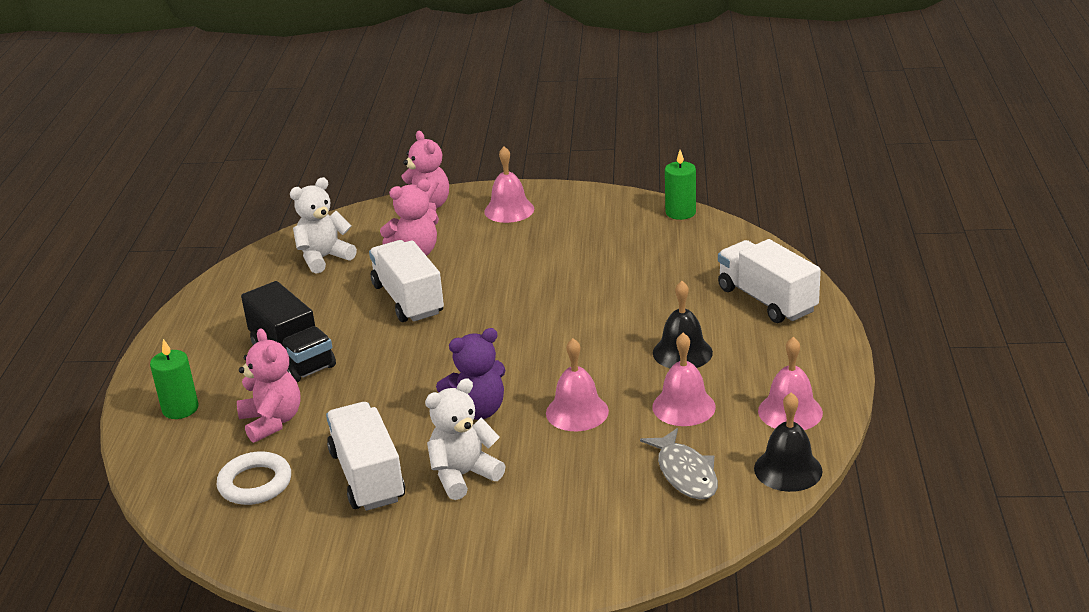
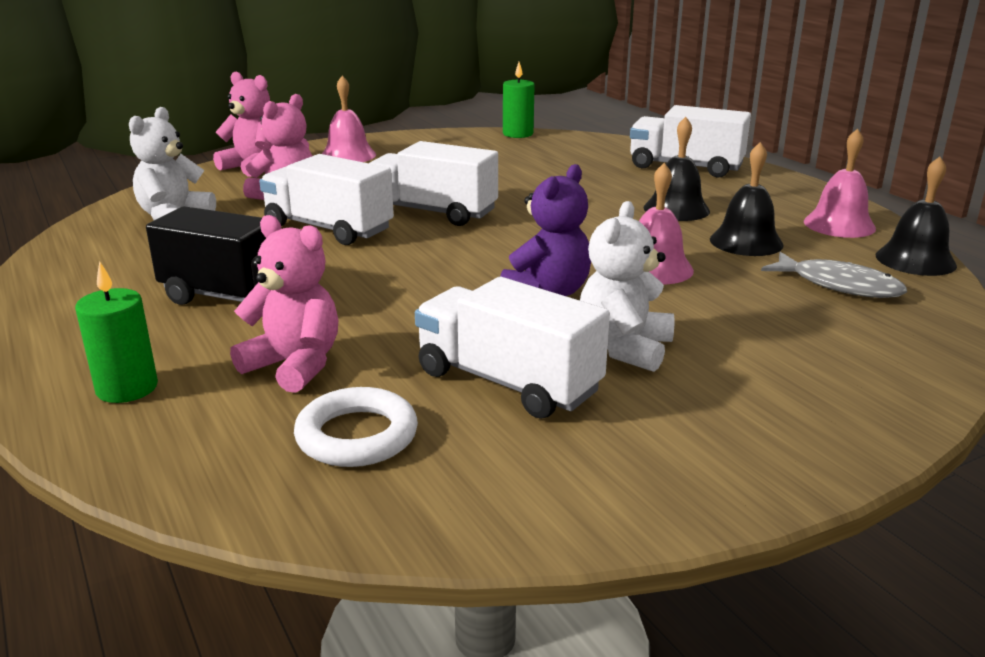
camera: 35 degrees left, 5 degrees down
pink bell [652,333,716,426] -> black bell [710,142,784,256]
none -> white truck [369,141,498,226]

